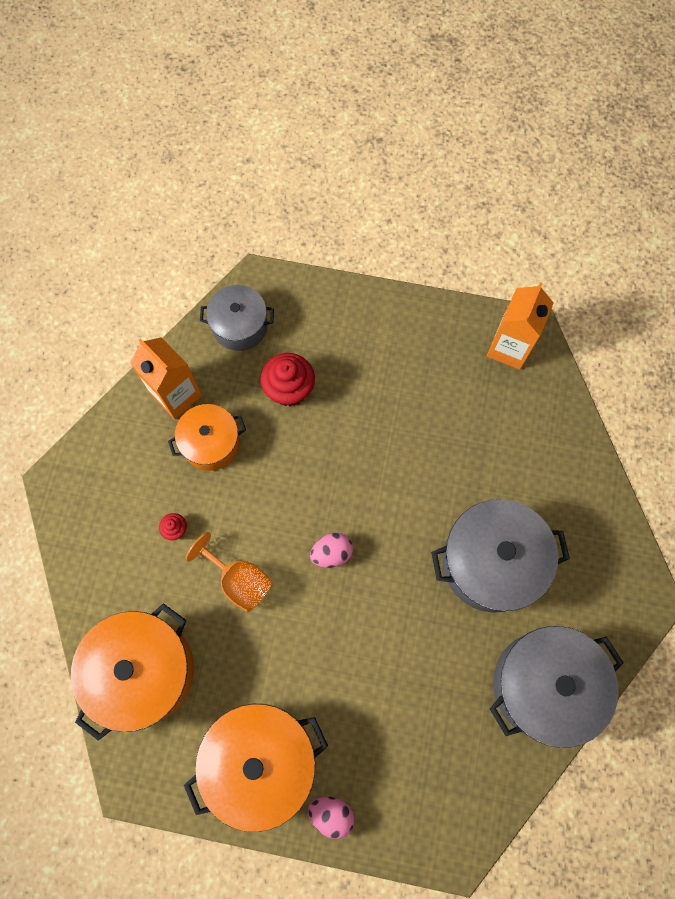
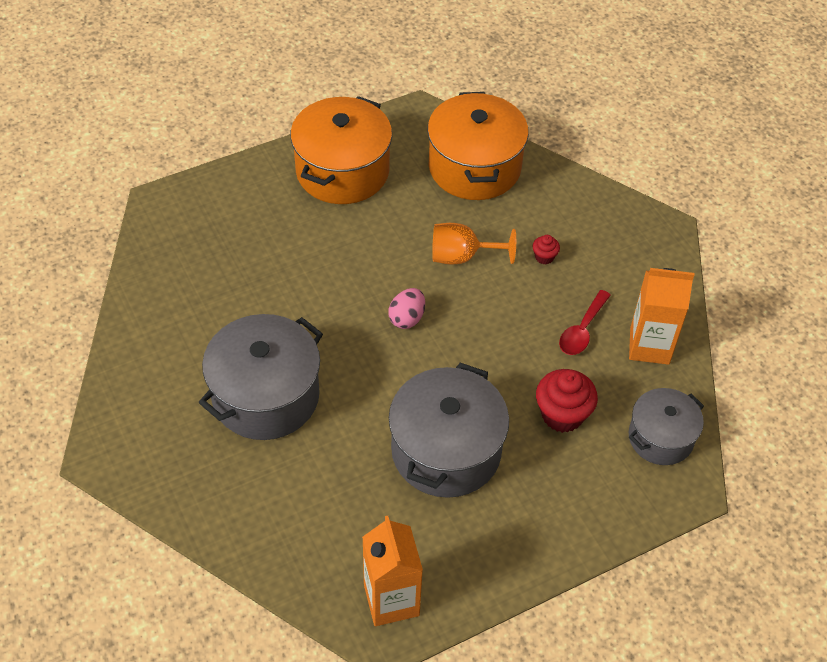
camera: 140 degrees right, 20 degrees down
orange pot [168,404,246,471] -> red spoon [559,290,611,355]
pink egg [308,797,354,839] -> none
grey pot [490,626,623,748] -> grey pot moved to [389,363,509,498]

